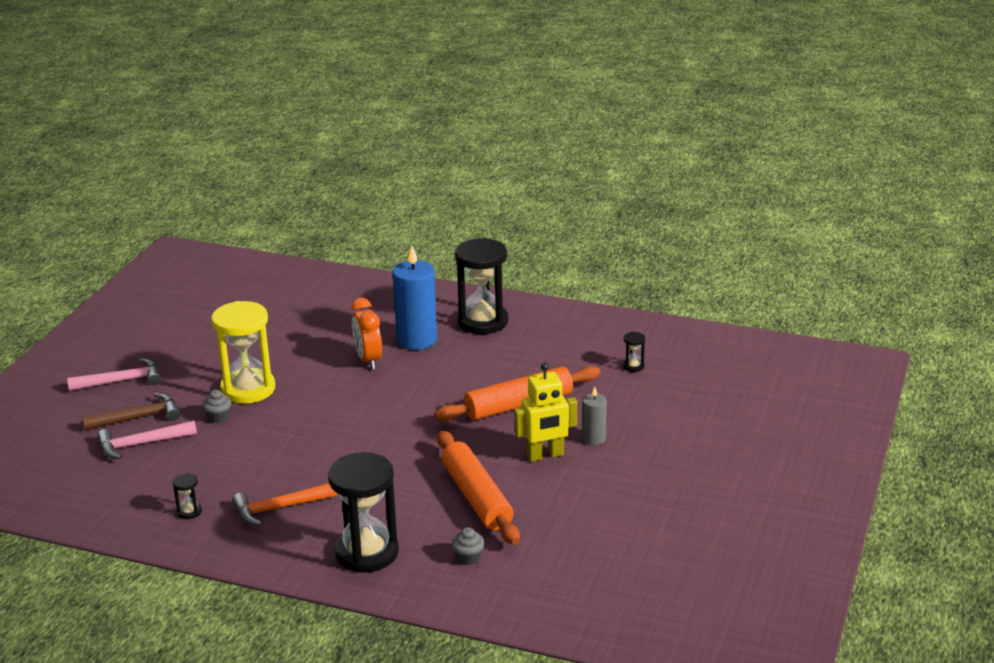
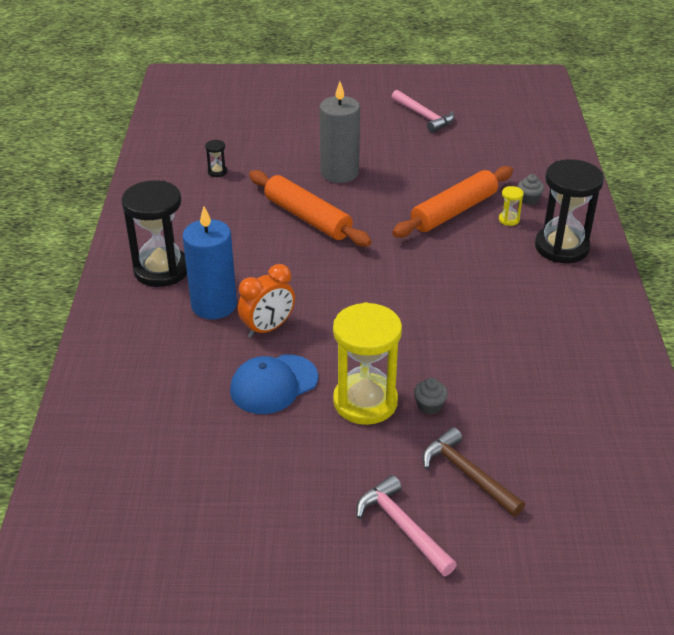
camera: 110 degrees left, 10 degrees up
pink hammer [97,421,197,459] -> pink hammer moved to [391,90,454,133]
black hourglass [173,473,202,519] -> none
orange hammer [232,483,338,526] -> none
yellow robot [514,363,577,462] -> none
grey candle [582,386,607,445] -> grey candle [320,81,360,183], size x1.89
none -> blue cap [230,354,318,414]
none -> yellow hourglass [499,186,524,226]

